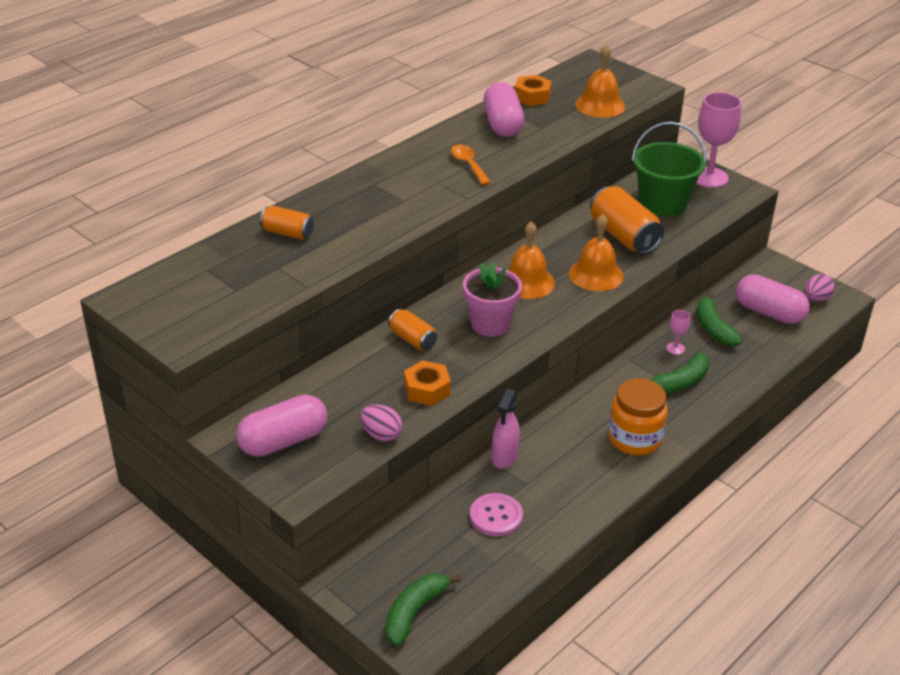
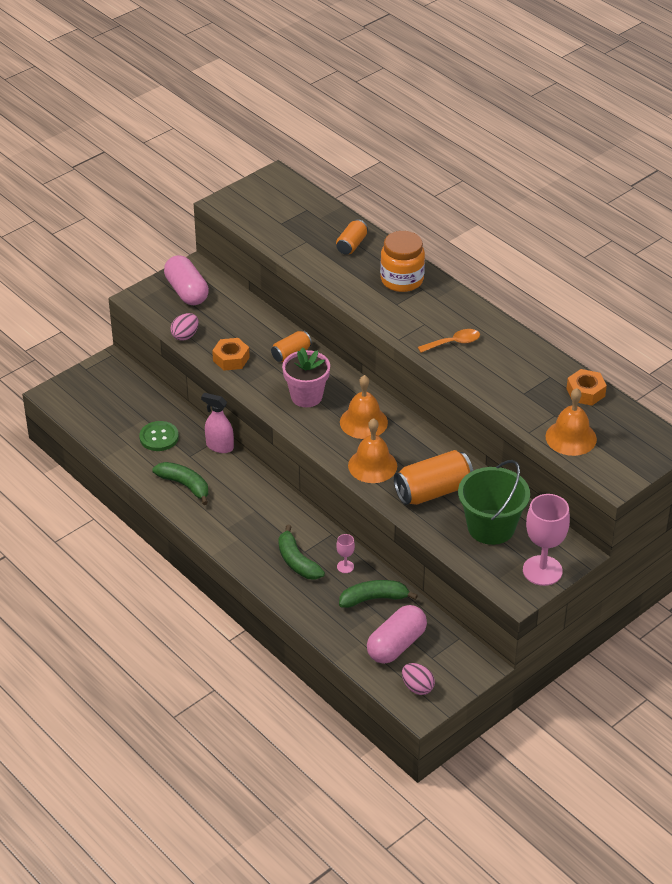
camera: 95 degrees right, 5 degrees up
green banana [385,573,461,646] -> green banana moved to [152,462,208,505]
pink button [470,493,523,536] -> green button [139,421,179,451]
pink capsule [484,82,524,137] -> none
orange jar [608,378,668,455] -> orange jar moved to [380,231,425,292]

